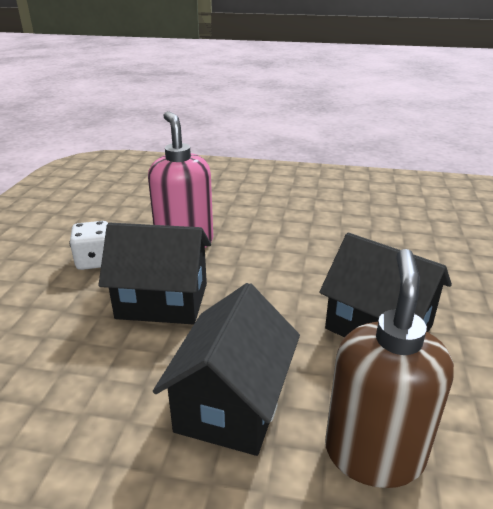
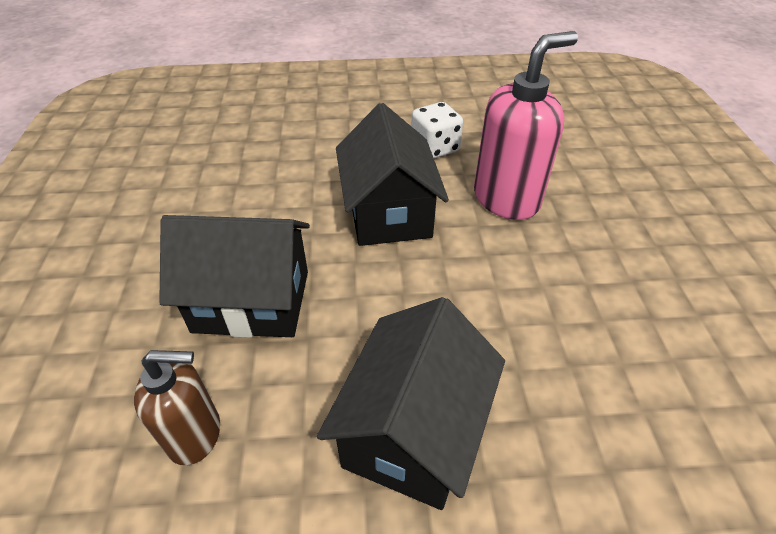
camera: 75 degrees right, 15 degrees up
brown soap dispenser [325,249,454,488] -> brown soap dispenser [134,350,220,465], size x0.62

